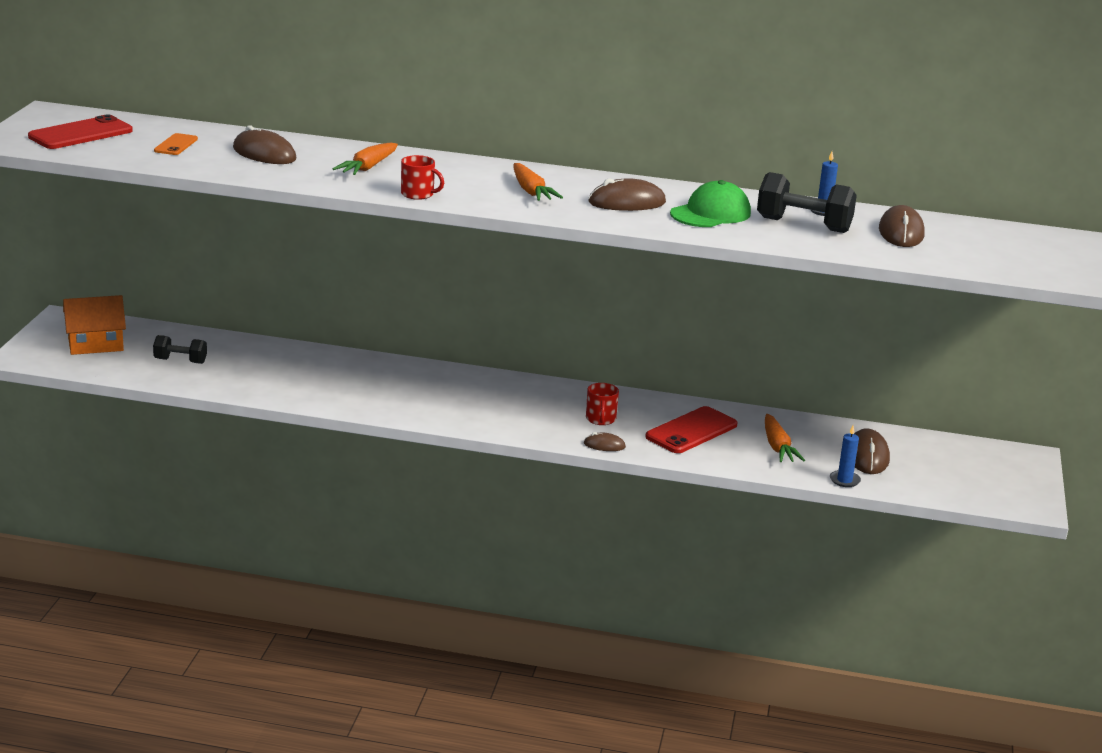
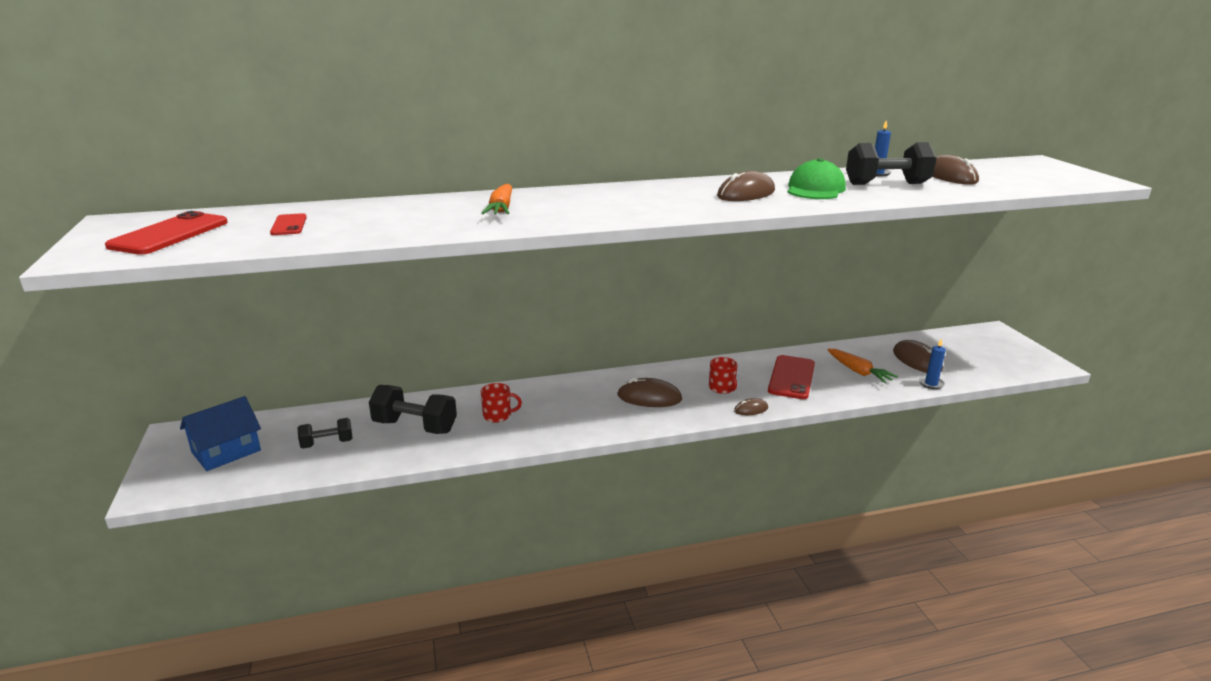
camera: 25 degrees left, 0 degrees up
orange house [63,295,126,355] -> blue house [180,396,261,471]
orange phone [154,133,198,155] -> red phone [270,213,307,235]
brown mouse [233,125,297,164] -> brown mouse moved to [617,378,682,407]
red mug [401,155,444,200] -> red mug moved to [481,383,522,423]
orange carrot [513,163,563,201] -> none
none -> black dumbbell [369,385,457,434]

